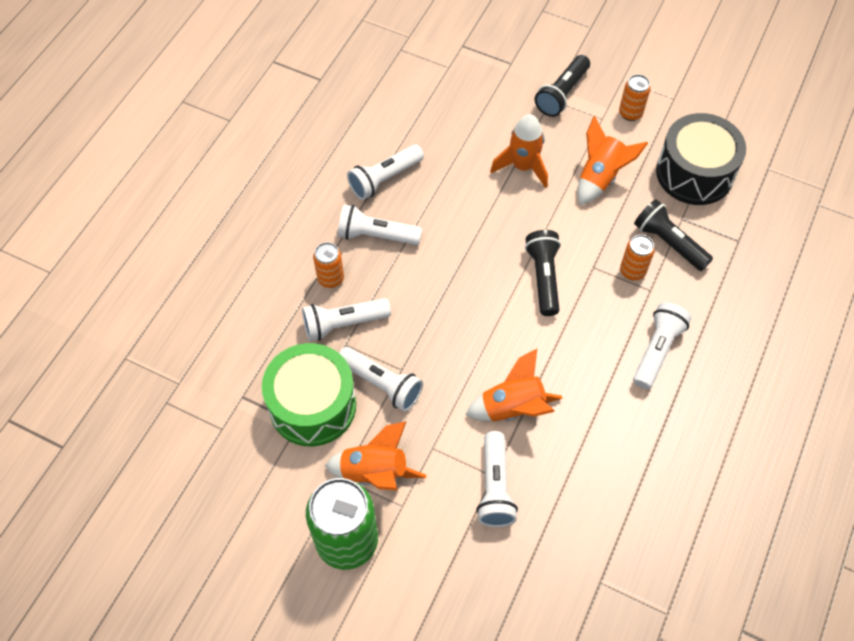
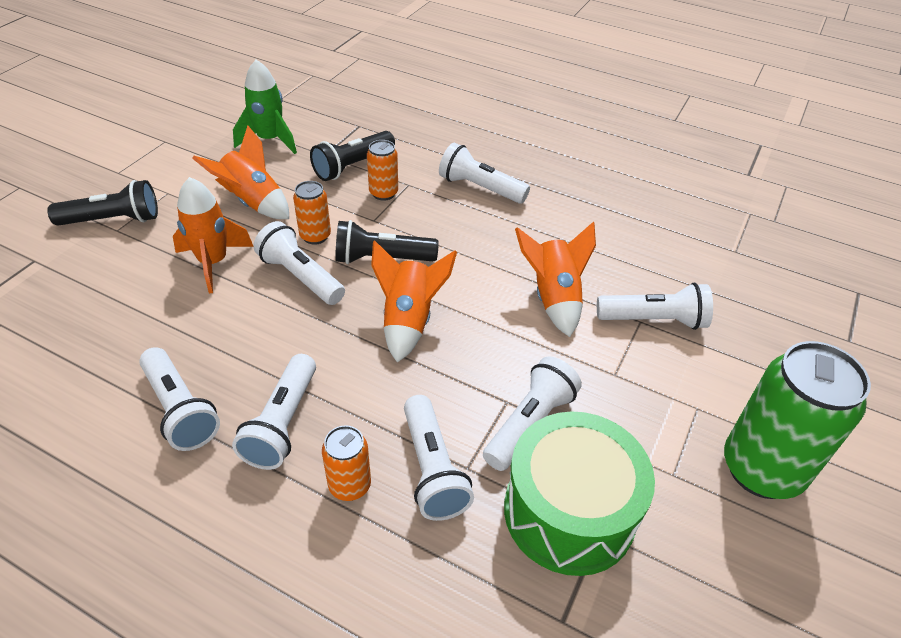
camera: 90 degrees left, 15 degrees down
orange rocket [325,421,426,490] -> orange rocket moved to [371,240,457,362]
black flashlight [535,55,590,117] -> black flashlight turned 45 degrees counterclockwise [47,180,158,226]
orange can [619,74,650,121] -> orange can moved to [293,181,331,245]
black drum [656,113,746,205] -> green rocket [233,60,297,154]
none -> white flashlight [254,221,345,305]

